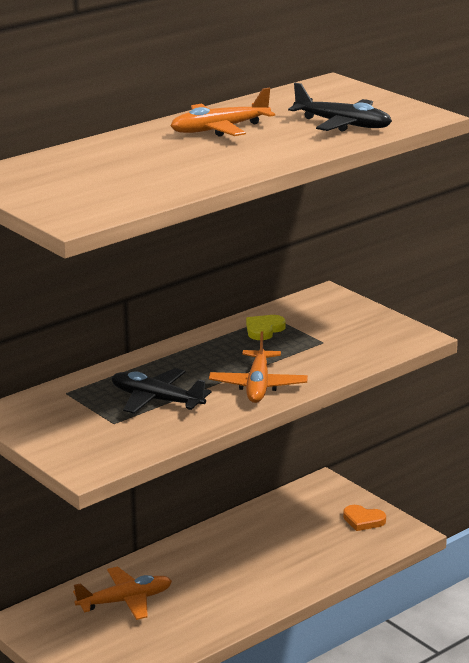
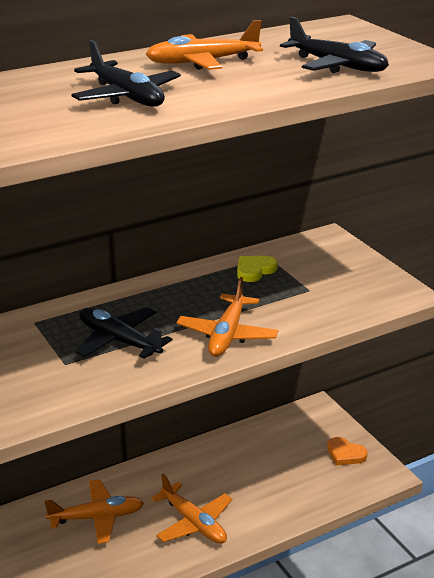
camera: 10 degrees right, 5 degrees up
none -> black plane [72,40,181,107]
none -> orange plane [151,474,232,544]

